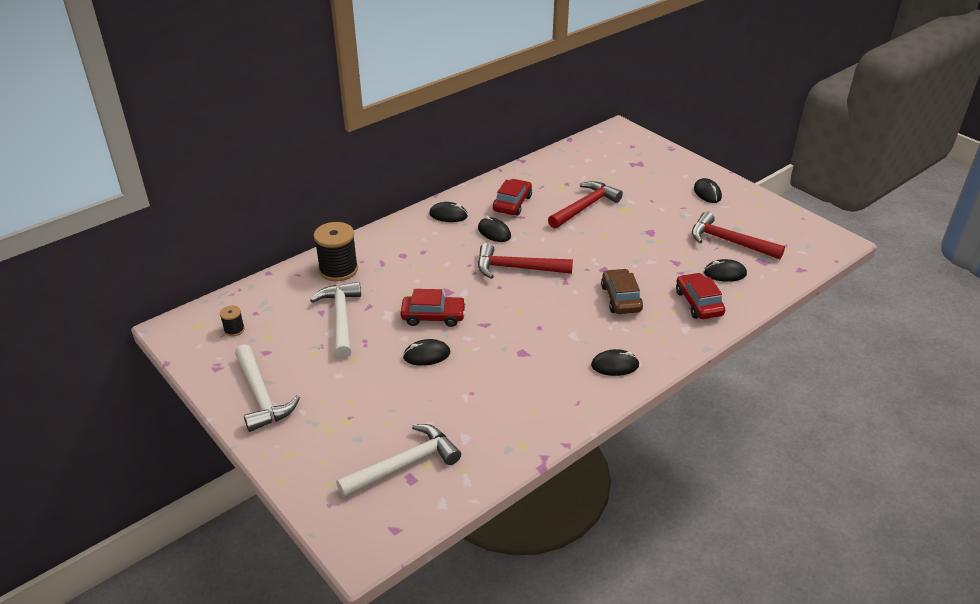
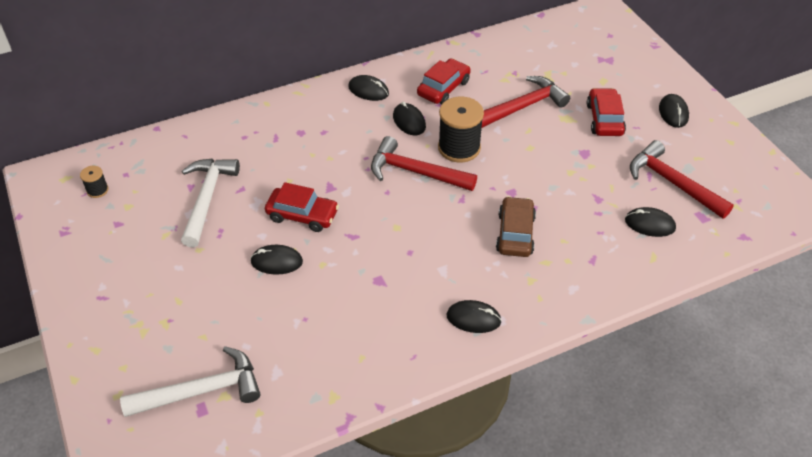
camera: 15 degrees right, 10 degrees up
white hammer [235,344,300,432] -> none
black spool [314,222,358,281] -> black spool moved to [438,97,484,163]
red car [676,273,725,319] -> red car moved to [587,88,626,136]

